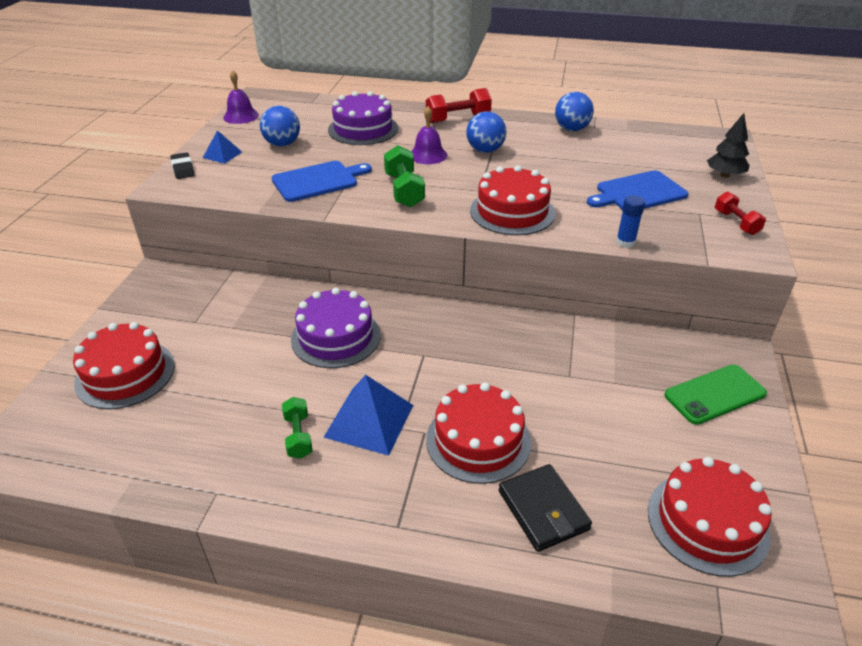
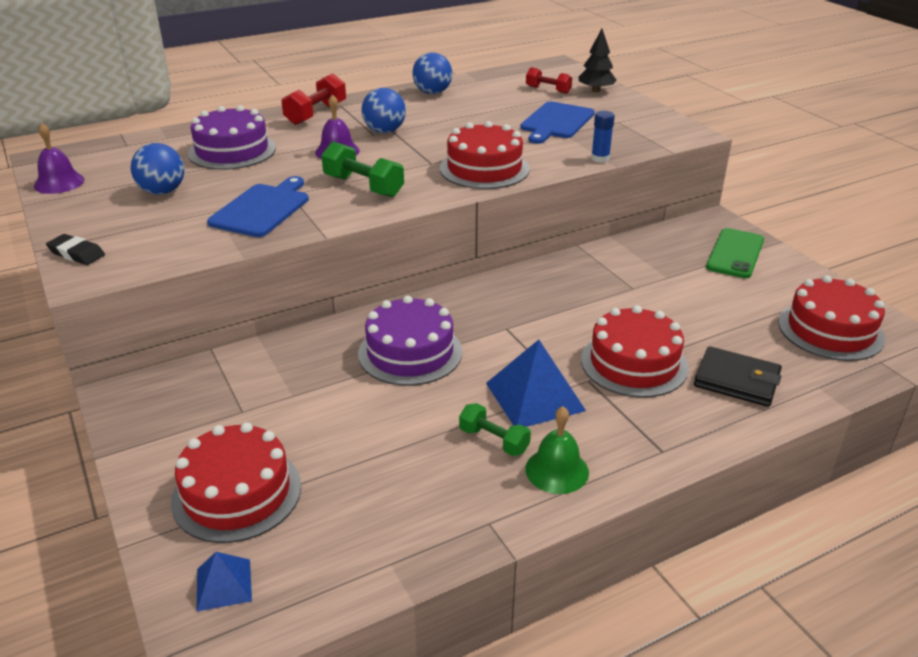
camera: 40 degrees left, 5 degrees down
blue pyramid [203,130,242,164] -> blue pyramid moved to [197,552,252,612]
red dumbbell [715,192,766,235] -> red dumbbell moved to [526,67,572,94]
none -> green bell [525,406,589,494]

